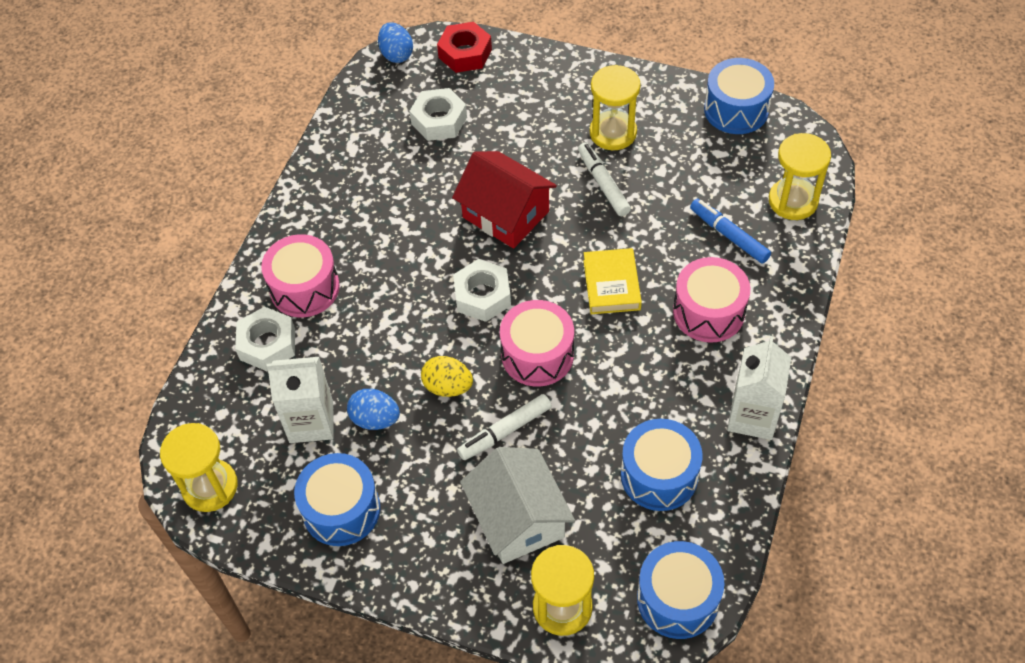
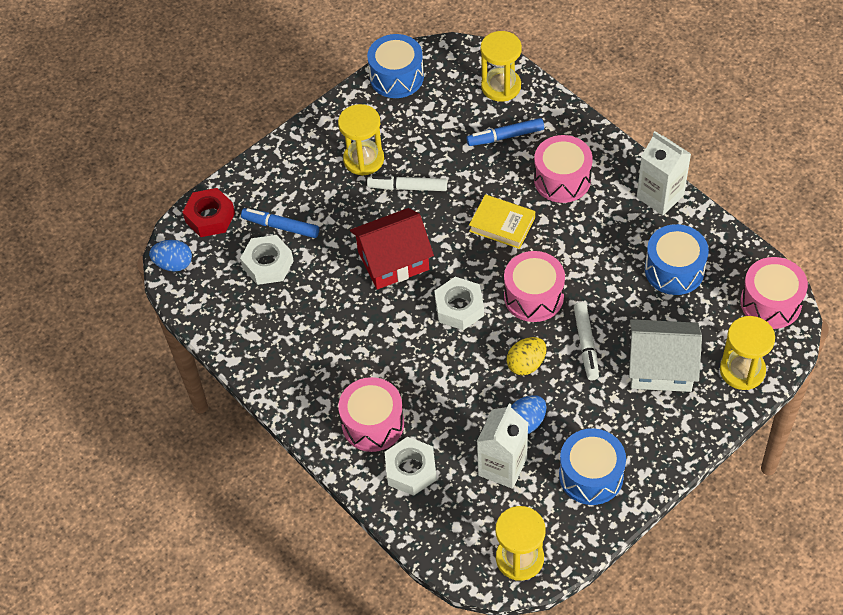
camera: 60 degrees left, 0 degrees up
blue drum [637,541,724,639] -> pink drum [740,257,808,329]
none -> blue marker [241,208,319,238]

